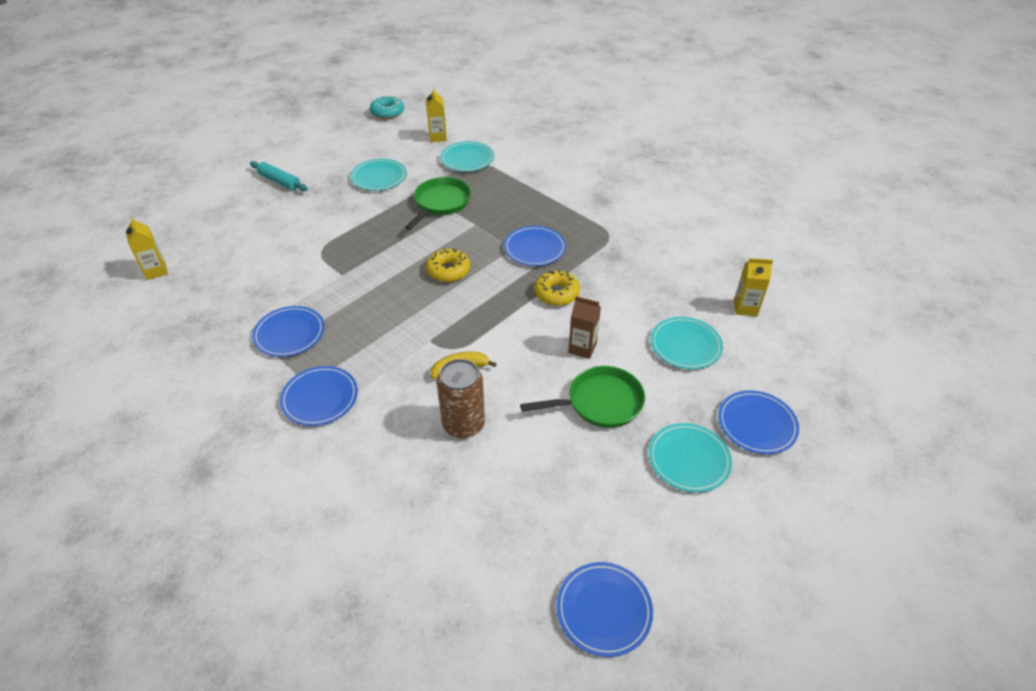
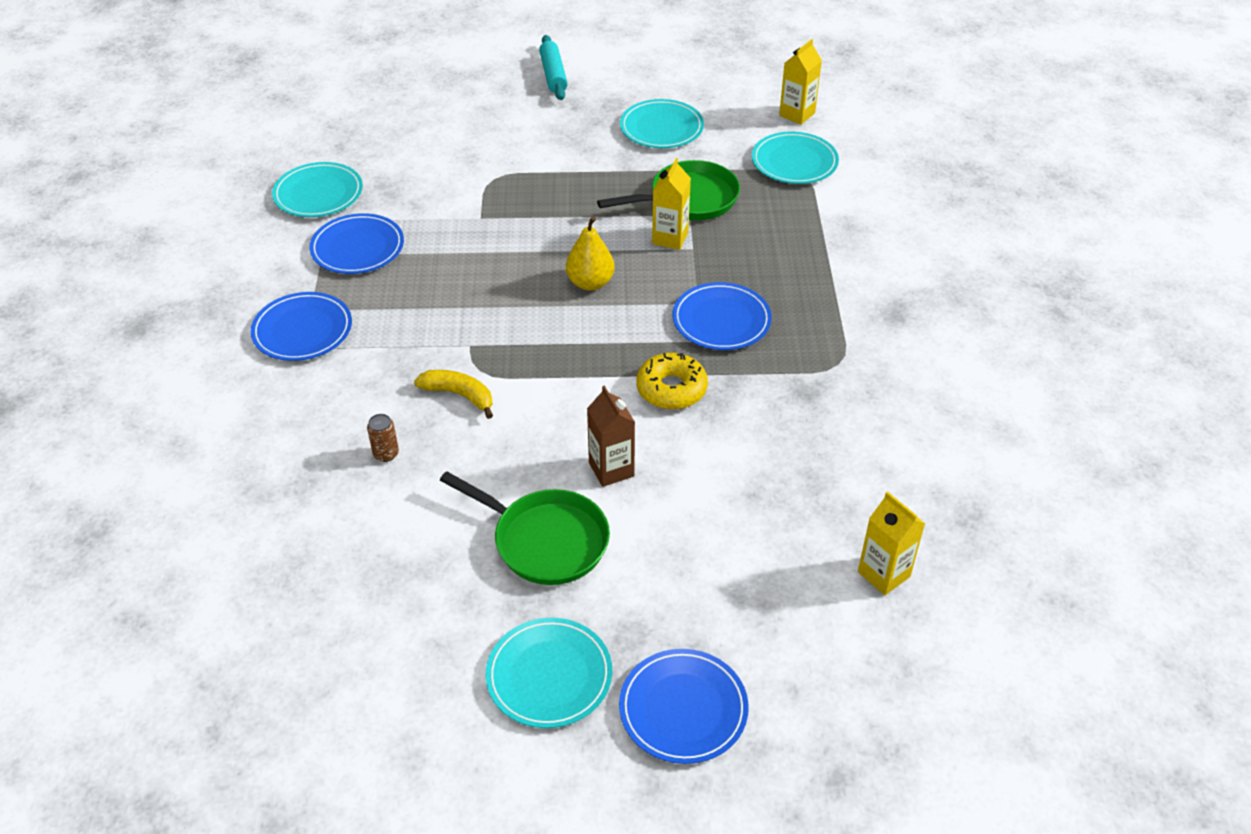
camera: 45 degrees right, 0 degrees up
yellow carton [126,217,168,280] -> yellow carton moved to [652,158,691,250]
turquoise donut [370,96,404,119] -> none
yellow donut [426,248,470,282] -> yellow pear [566,216,615,290]
brown can [437,359,485,438] -> brown can [367,414,399,462], size x0.44
blue plate [556,562,653,657] -> none
turquoise plate [650,317,723,369] -> turquoise plate moved to [272,162,363,217]

